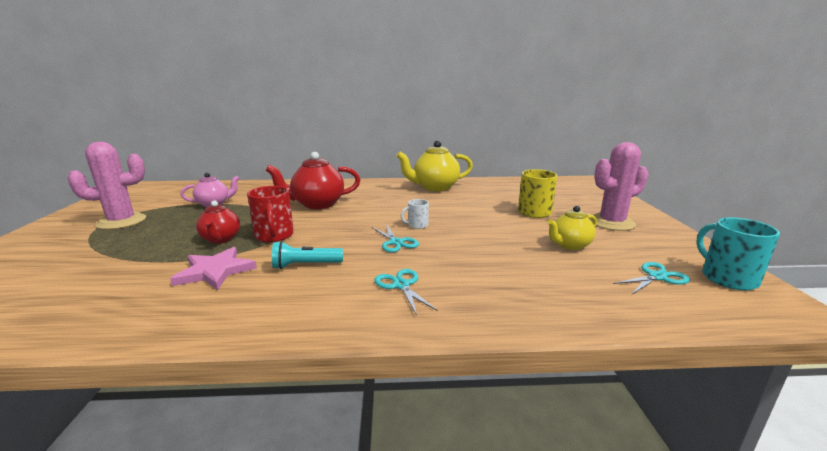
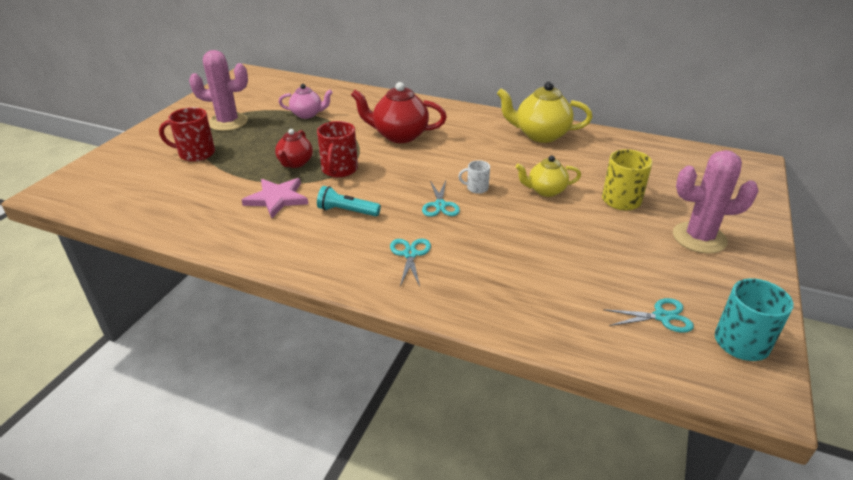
camera: 25 degrees right, 15 degrees up
yellow teapot [548,206,597,250] -> yellow teapot moved to [516,156,581,197]
none -> red mug [159,107,215,162]

